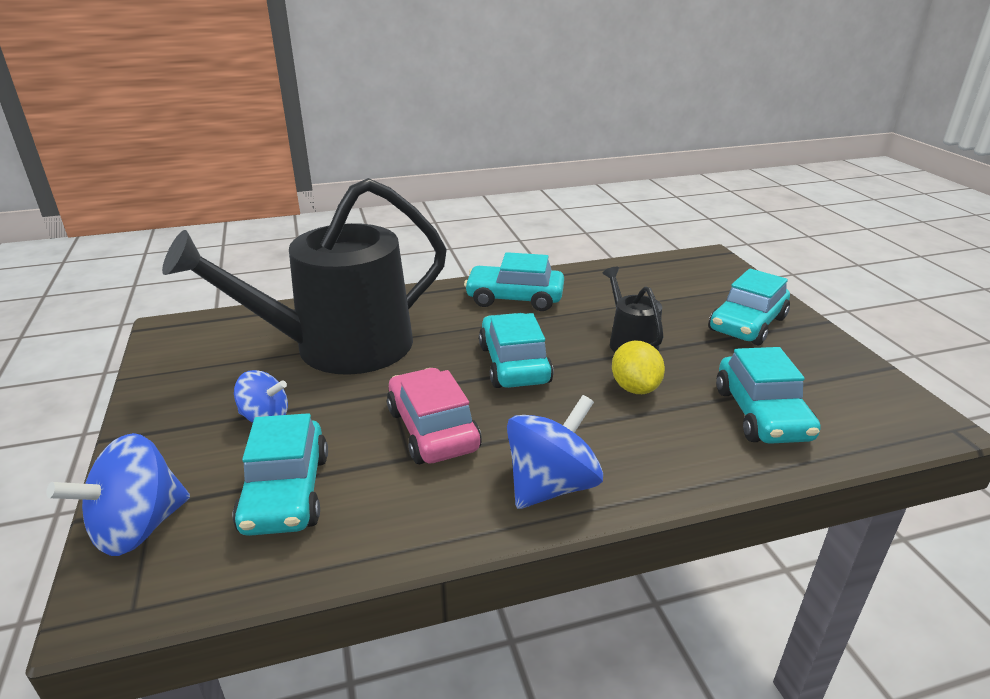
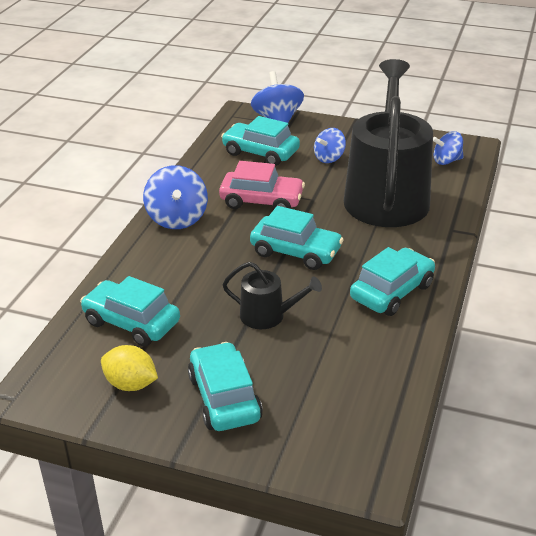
camera: 125 degrees right, 5 degrees up
yellow lemon [612,340,665,394] -> yellow lemon moved to [101,345,158,391]
none -> blue spinning top [433,131,464,165]

